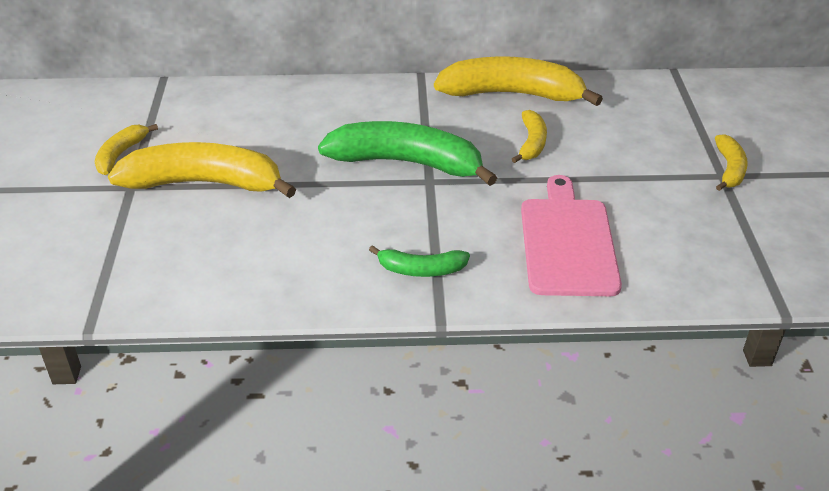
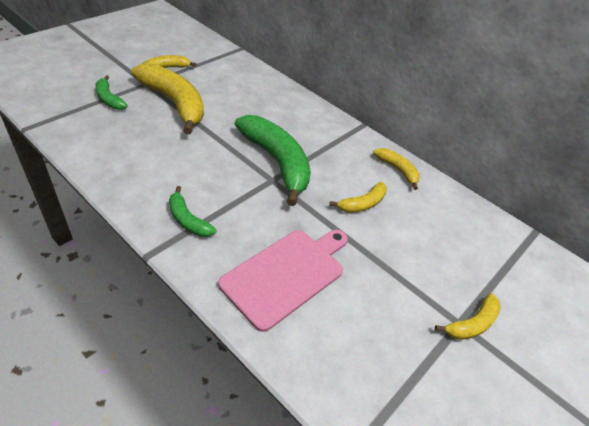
camera: 40 degrees right, 5 degrees up
yellow banana [434,56,603,106] -> yellow banana [373,148,419,190], size x0.50
none -> green banana [96,75,128,110]

